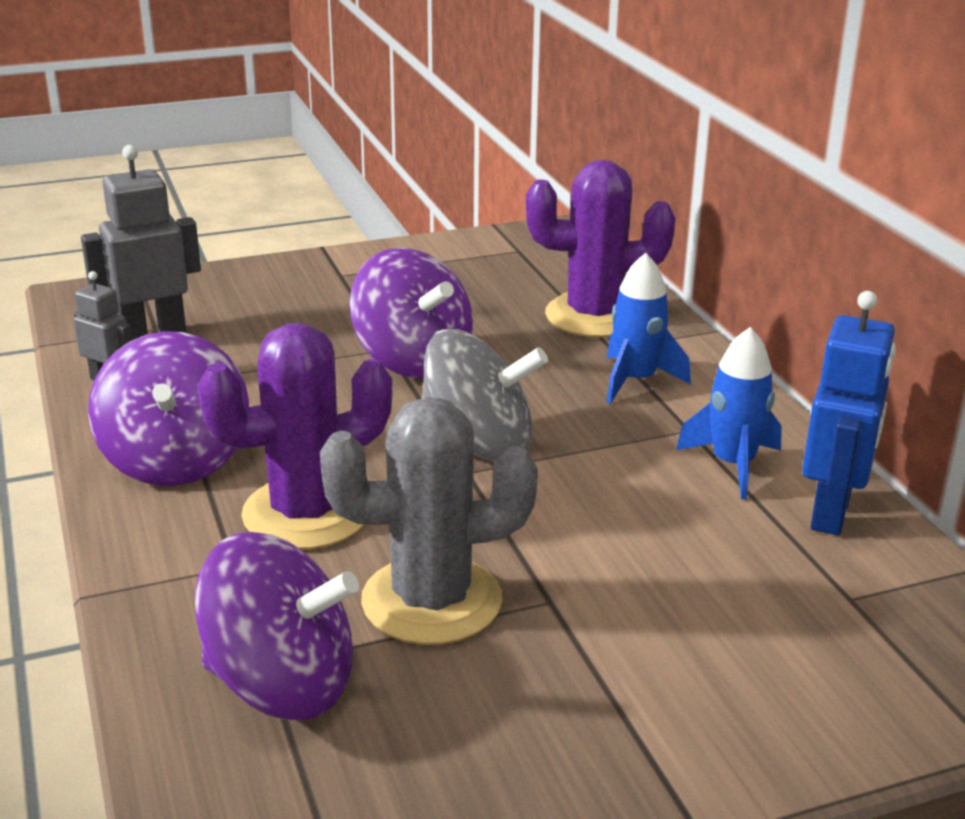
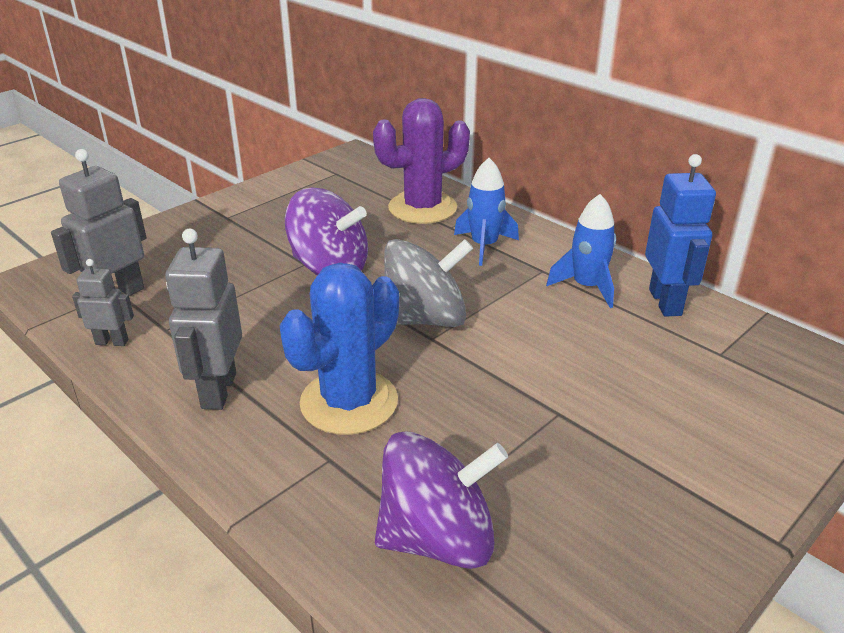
camera: 25 degrees left, 5 degrees up
purple spinning top [88,331,249,486] -> grey robot [165,229,242,410]
purple cactus [198,323,392,550] -> blue cactus [280,263,399,435]
grey cactus [320,397,538,645] -> none

